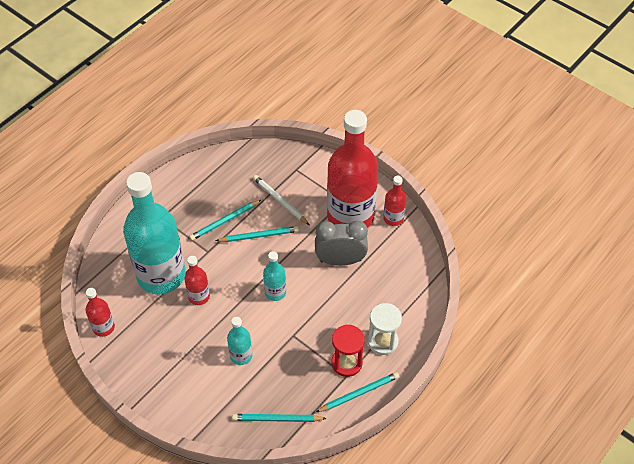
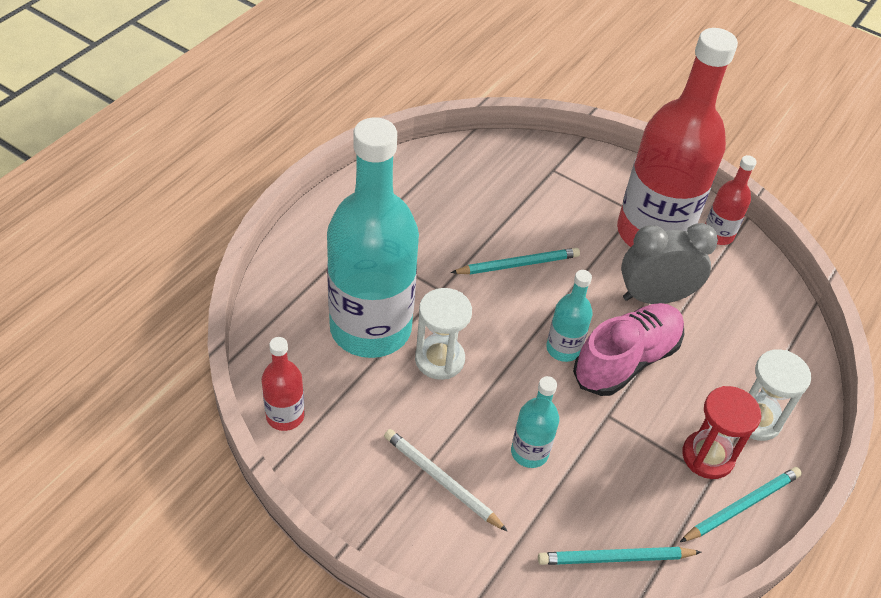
camera: 10 degrees left, 5 degrees down
red bottle [184,256,210,305] -> white hourglass [415,288,472,380]
turquoise pencil [189,200,261,241] -> none
white pencil [253,175,309,225] -> white pencil moved to [384,429,507,531]
none -> pink shoe [573,303,684,396]

